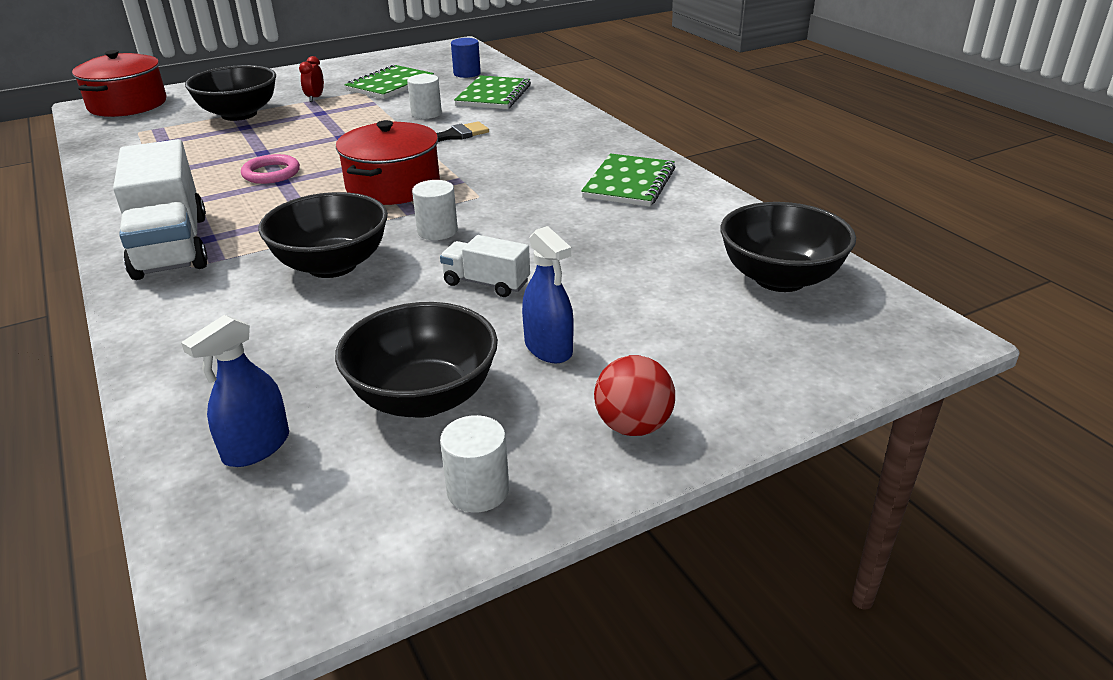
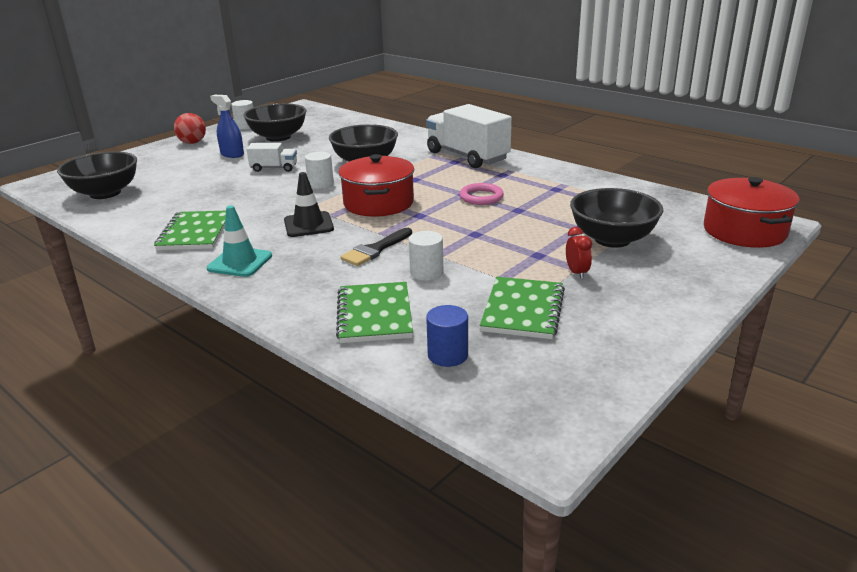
camera: 160 degrees right, 5 degrees down
blue spray bottle [181,315,289,467] -> none
none -> turquoise traffic cone [207,205,272,277]
none -> black traffic cone [284,172,334,237]

